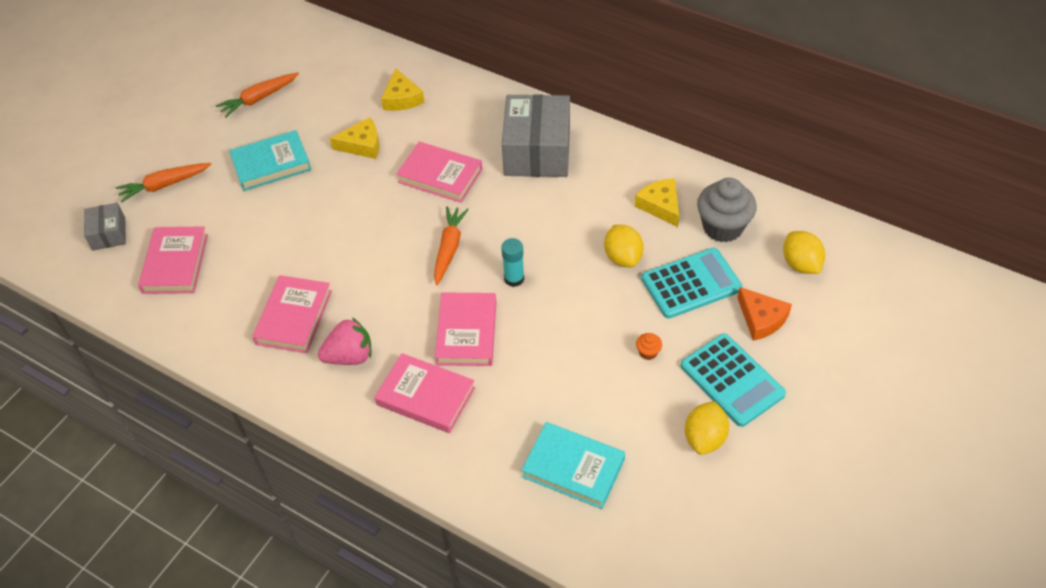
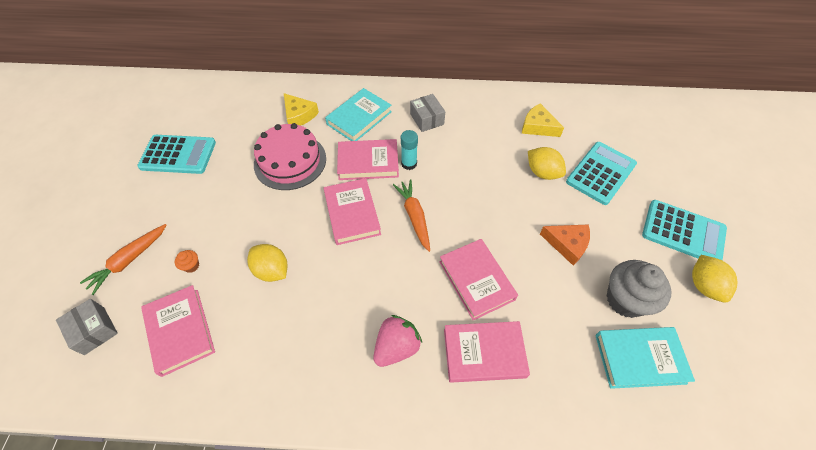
camera: 30 degrees left, 5 degrees up
orange carrot [216,72,299,118] -> turquoise calculator [137,135,216,174]
turquoise book [229,130,311,191] -> turquoise book moved to [325,88,392,141]
pink book [252,275,332,353] -> pink book moved to [324,178,381,245]
yellow cheese [330,117,379,159] -> pink cake [254,123,326,190]
turquoise glue stick [501,238,524,287] -> turquoise glue stick moved to [401,130,418,170]
grey box [502,94,570,177] -> grey box [410,94,445,132], size x0.50
orange cupcake [636,333,662,360] -> orange cupcake moved to [175,250,199,273]
grey cupcake [697,178,757,242] -> grey cupcake moved to [607,260,671,318]
orange cheese [737,287,792,341] -> orange cheese moved to [540,224,590,266]
yellow lemon [783,231,825,274] -> yellow lemon moved to [247,244,287,282]

